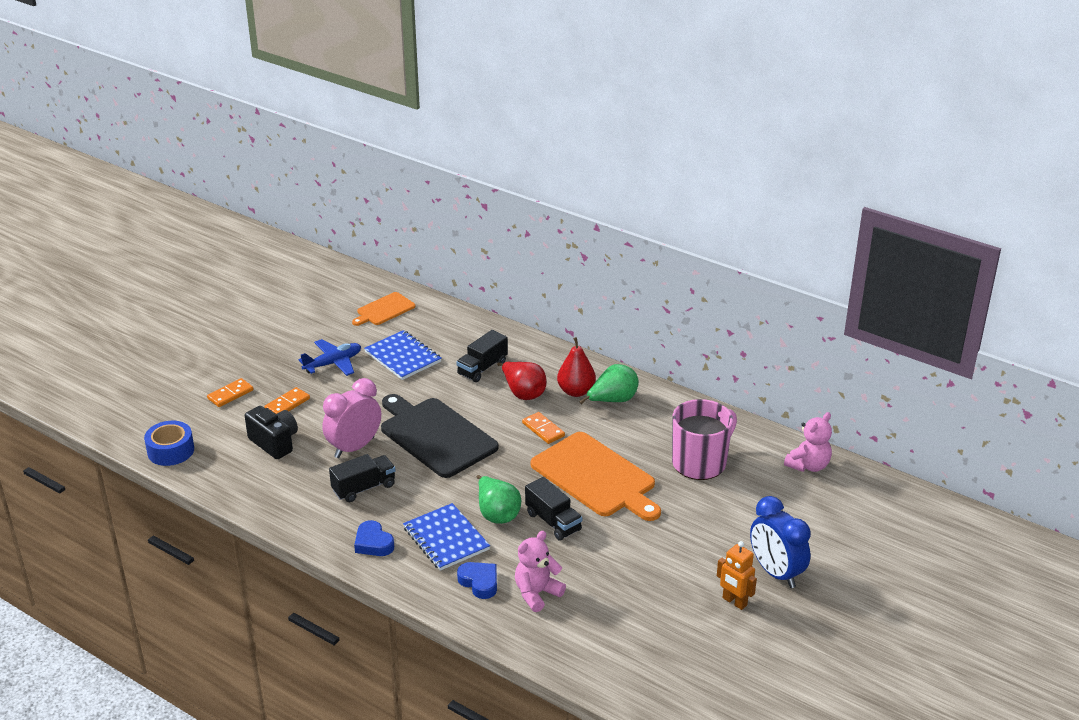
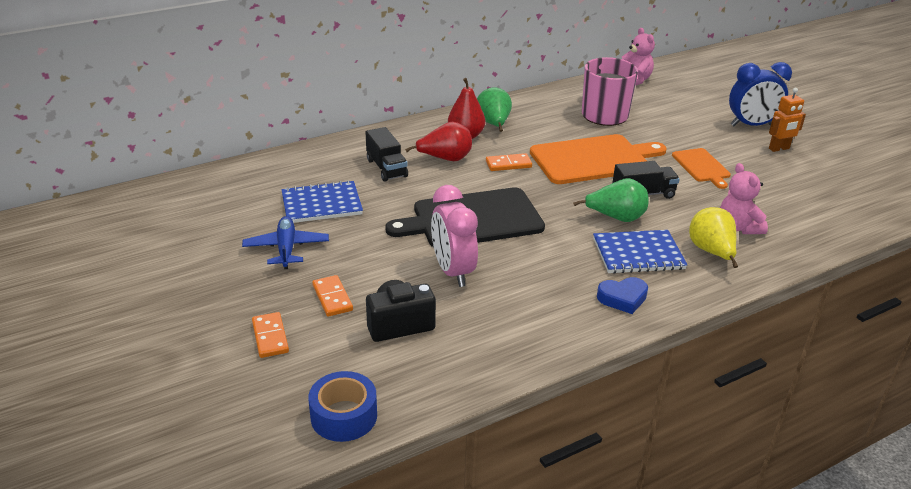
camera: 65 degrees left, 0 degrees up
black truck [329,454,395,502] -> none
orange cutting board [352,292,416,326] -> orange cutting board moved to [672,148,731,189]
blue heart [457,562,497,599] -> yellow pear [689,207,738,268]

